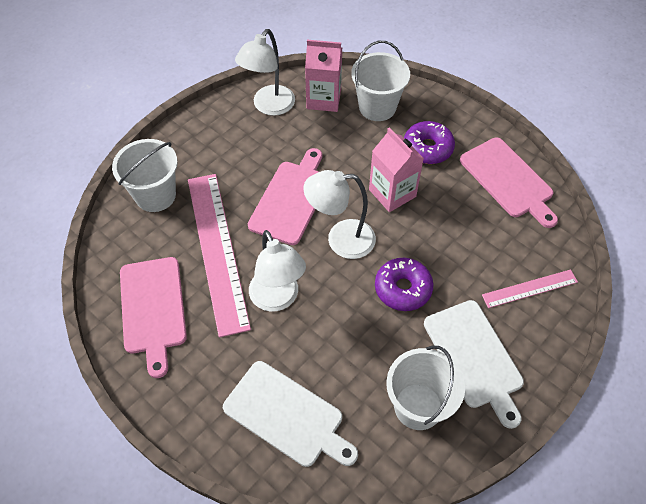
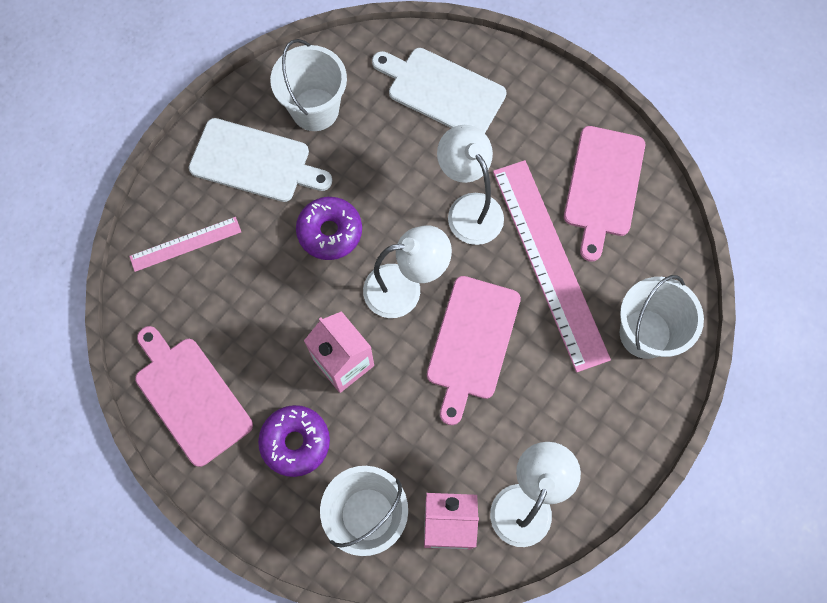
camera: 175 degrees right, 15 degrees up
pink cutting board [120,257,187,378] -> pink cutting board turned 150 degrees counterclockwise [564,126,645,261]
white cutting board [424,300,524,429] -> white cutting board turned 135 degrees clockwise [189,118,332,202]

